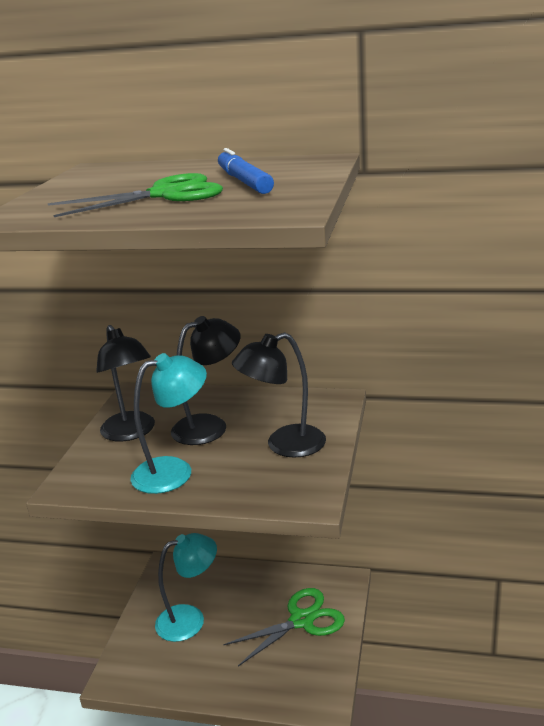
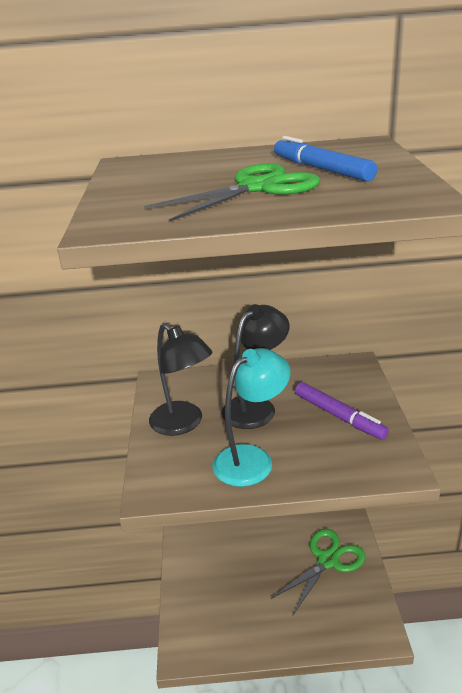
camera: 15 degrees left, 5 degrees up
turquoise lamp [155,533,217,642] -> none
black lamp [232,333,326,458] -> purple marker [295,382,389,440]

